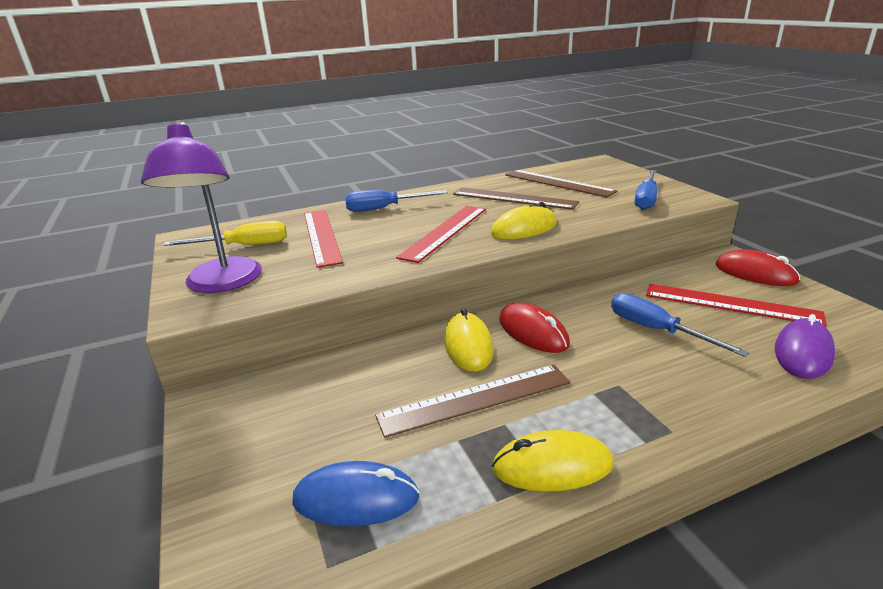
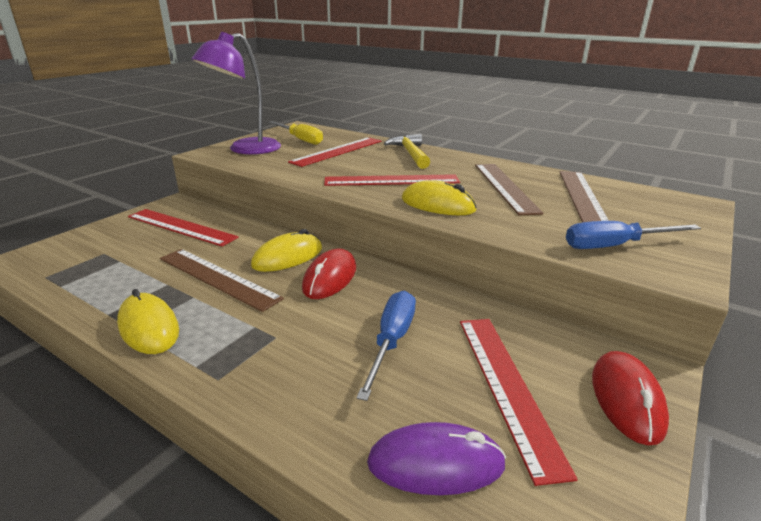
camera: 55 degrees right, 0 degrees up
blue mouse [293,461,420,527] -> none
blue screwdriver [345,190,447,212] -> yellow hammer [384,134,430,169]
none -> red ruler [128,209,239,247]

